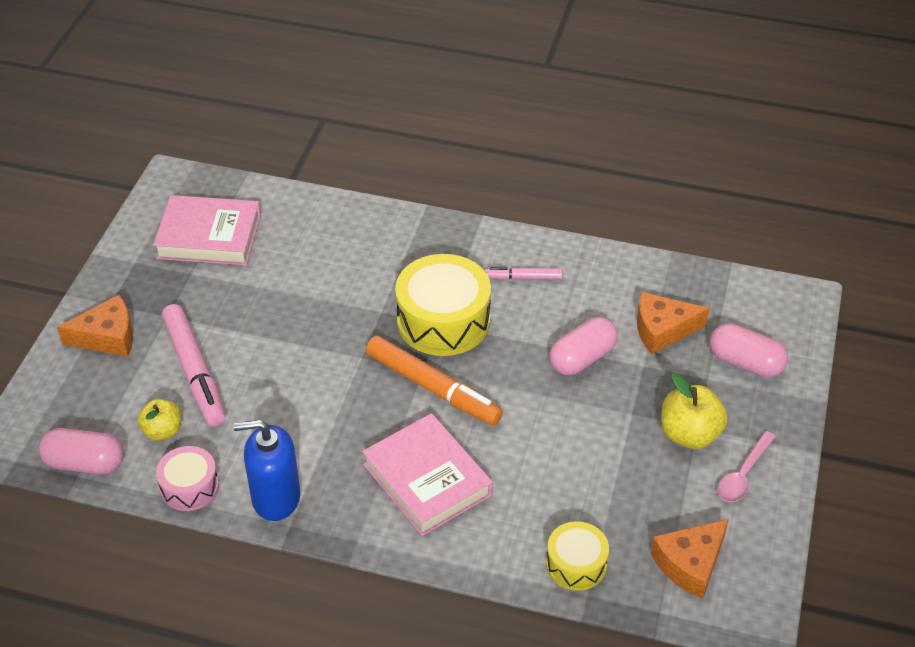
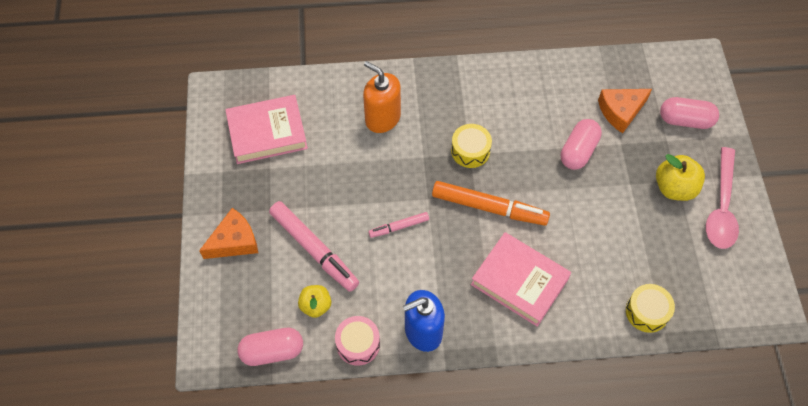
camera: 20 degrees left, 15 degrees up
yellow drum [395,254,491,356] -> yellow drum [451,124,492,168], size x0.56
pink marker [485,267,562,280] -> pink marker moved to [368,212,429,238]
orange cheese [651,519,729,599] -> none
pink spoon [717,431,776,502] -> pink spoon [706,147,739,249], size x1.62
none -> orange soap dispenser [363,61,401,133]

